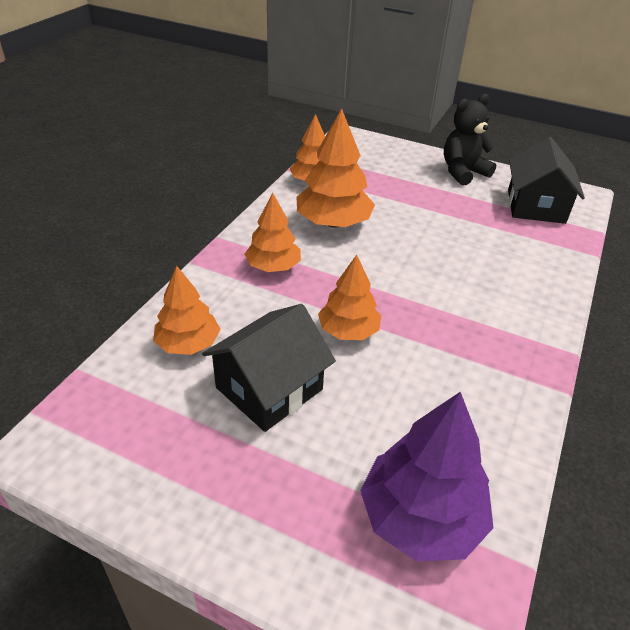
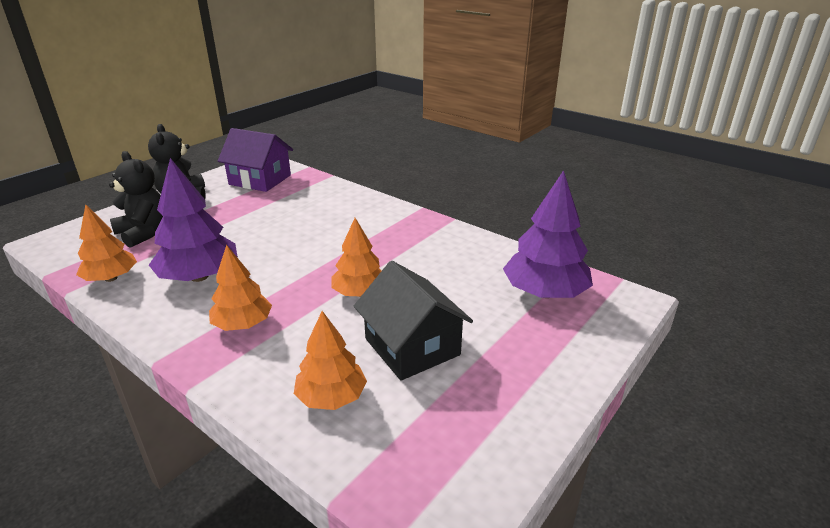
camera: 75 degrees left, 10 degrees down
orange tree [296,108,375,228] -> purple tree [149,158,238,282]
black house [508,137,585,224] -> purple house [218,128,293,192]
none -> black teddy bear [109,151,163,248]

